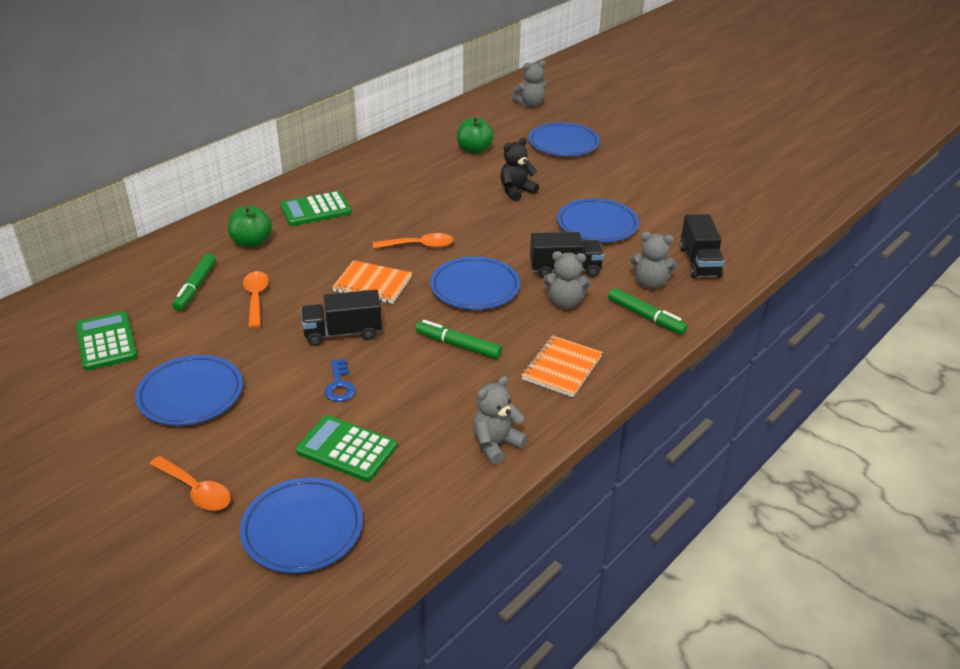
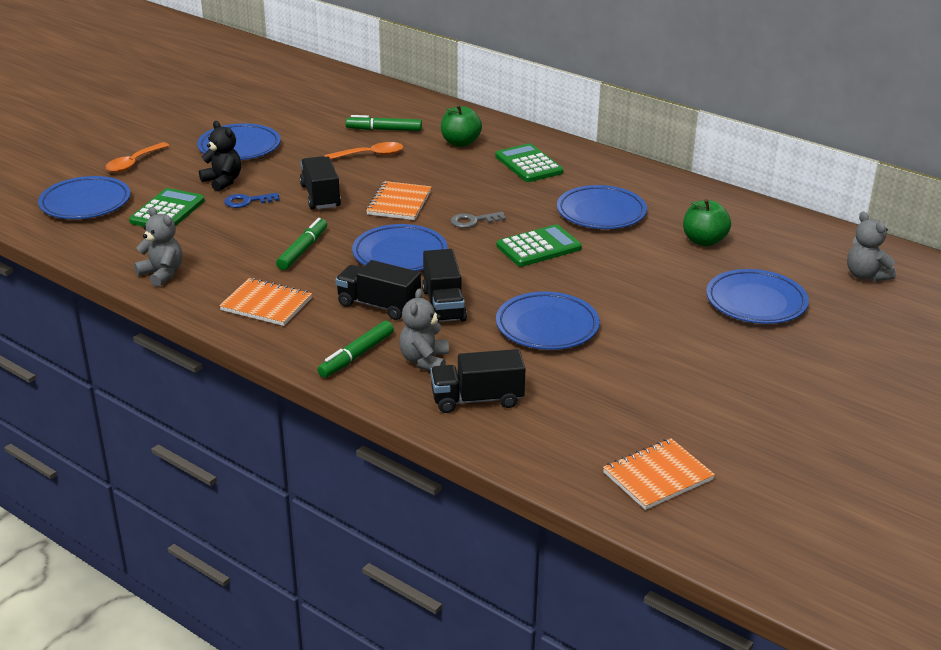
camera: 85 degrees right, 5 degrees down
green calculator [76,311,137,370] -> green calculator moved to [497,224,582,267]
orange spoon [373,233,454,249] -> grey key [451,212,506,228]
black teddy bear [500,137,539,201] -> black teddy bear moved to [199,121,241,191]
grey teddy bear [543,251,591,309] -> black truck [335,260,421,320]
none -> blue plate [557,185,647,229]
none -> orange notebook [603,438,715,510]

